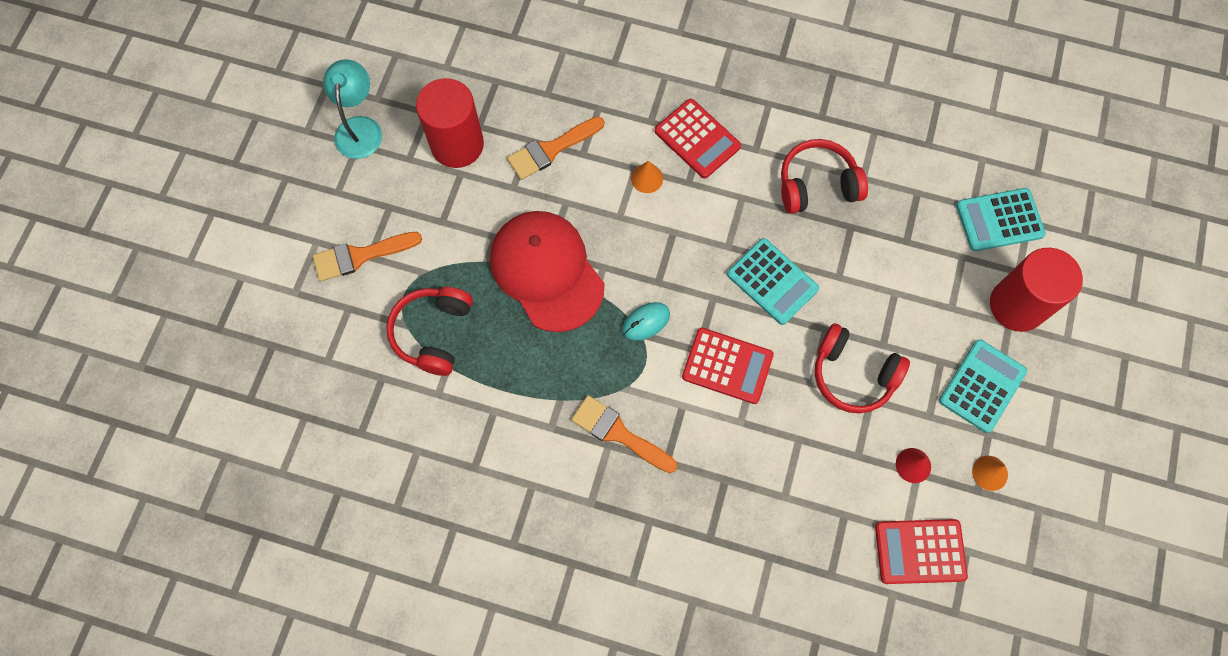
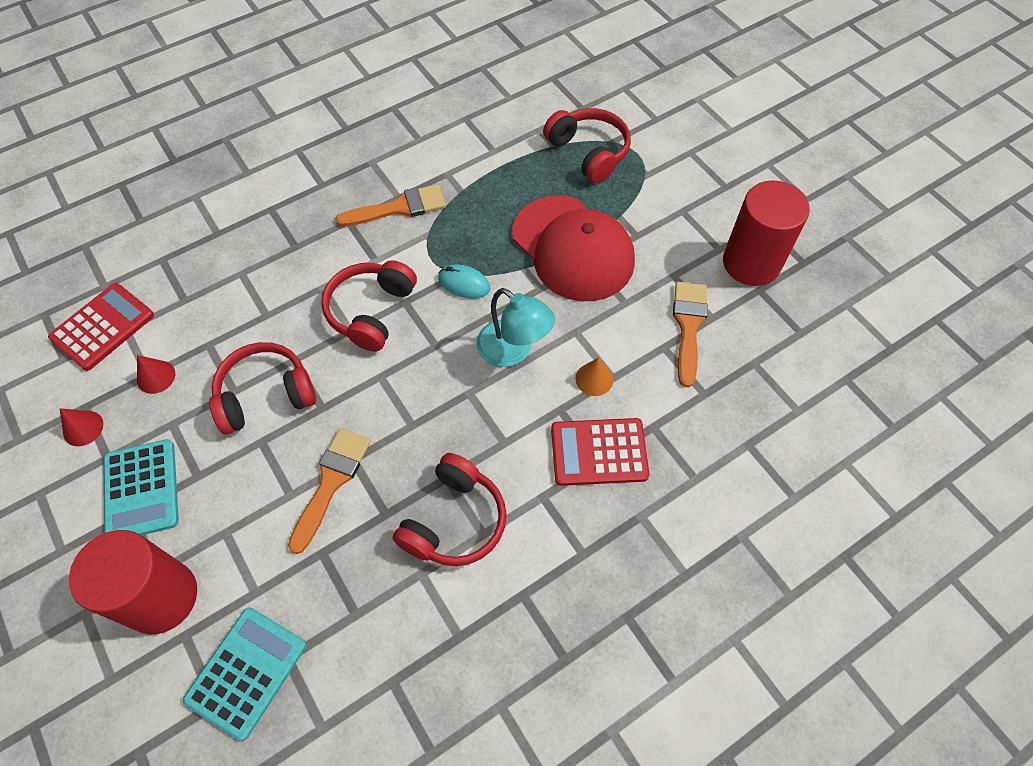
camera: 130 degrees right, 10 degrees down
orange brush [313,232,422,281] -> orange brush moved to [288,428,371,554]
turquoise lamp [323,59,382,159] -> turquoise lamp moved to [476,288,555,367]
red cap [490,211,604,332] -> red cap turned 45 degrees clockwise [512,196,635,301]
turquoise mouse [622,302,670,341] -> turquoise mouse turned 75 degrees counterclockwise [438,264,490,299]
red calculator [682,327,774,404] -> red headphones [321,260,417,352]
turquoise calculator [727,238,819,325] -> none
orange cone [972,456,1008,491] -> red cone [60,408,103,446]

